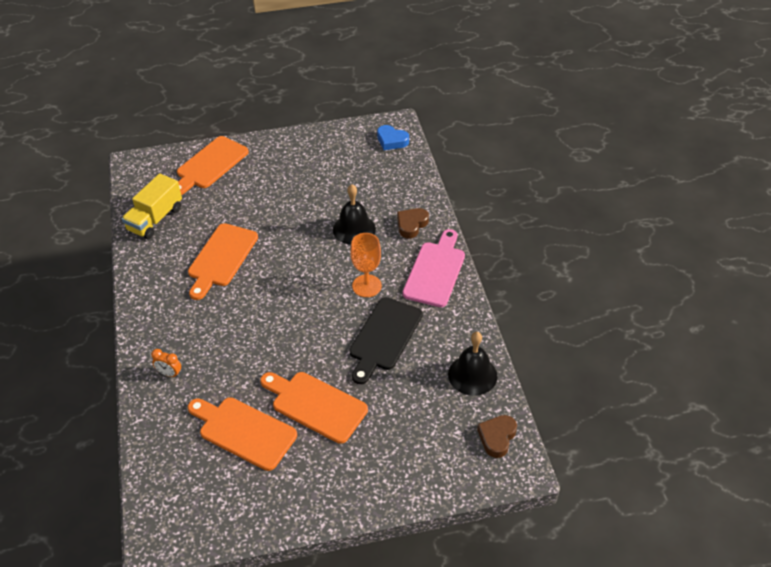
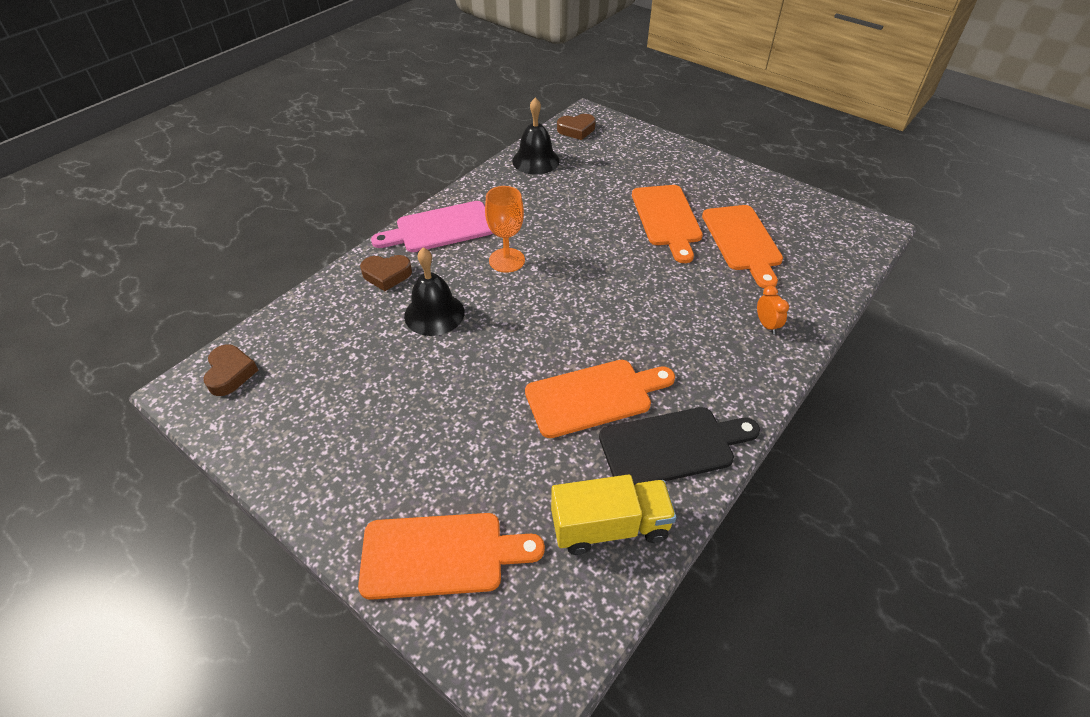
camera: 130 degrees left, 0 degrees up
black cutting board [349,297,423,385] -> black cutting board moved to [599,407,760,486]
blue heart [377,125,409,150] -> brown heart [204,345,258,396]

